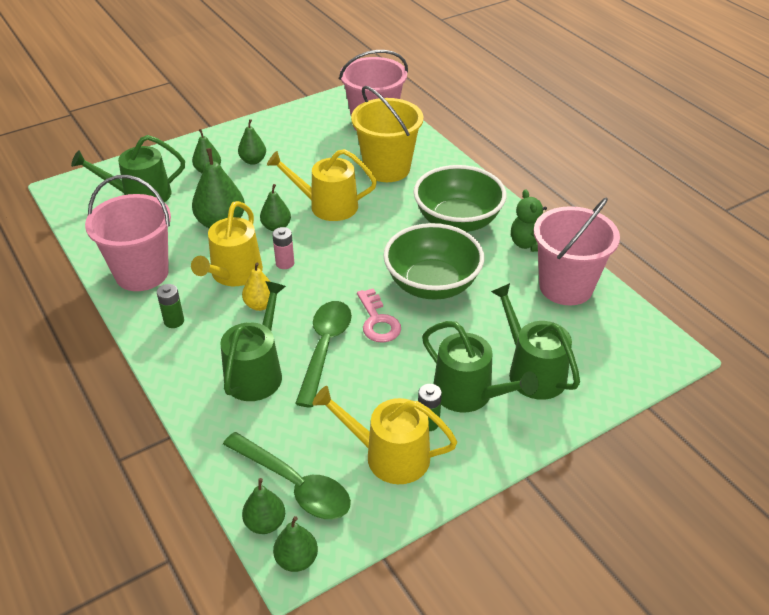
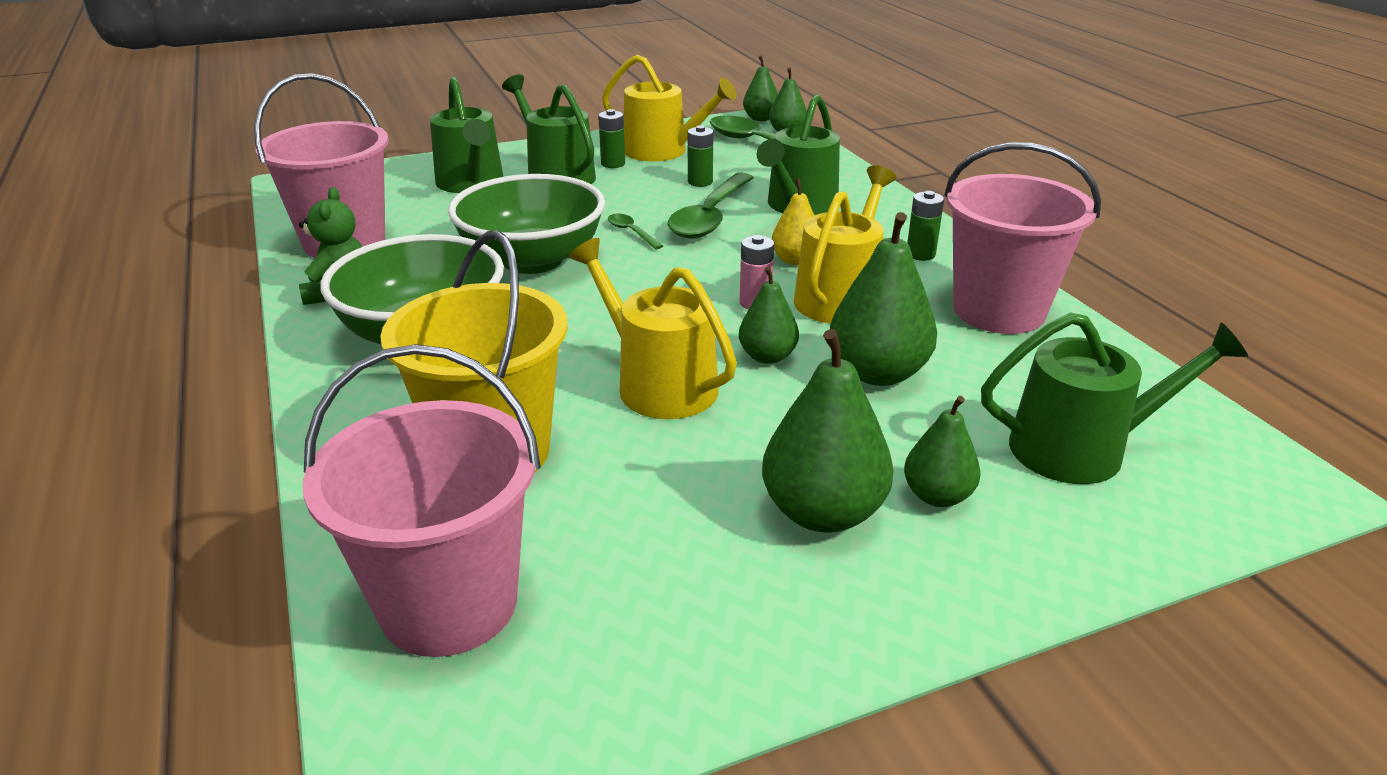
camera: 170 degrees left, 10 degrees down
green pear [238,119,266,165] -> green pear [762,329,893,533], size x1.69
yellow watering can [267,149,377,221] -> yellow watering can turned 150 degrees counterclockwise [569,238,737,419]
pink key [357,288,401,343] -> green spoon [608,214,663,249]
none -> green battery [688,125,713,187]

